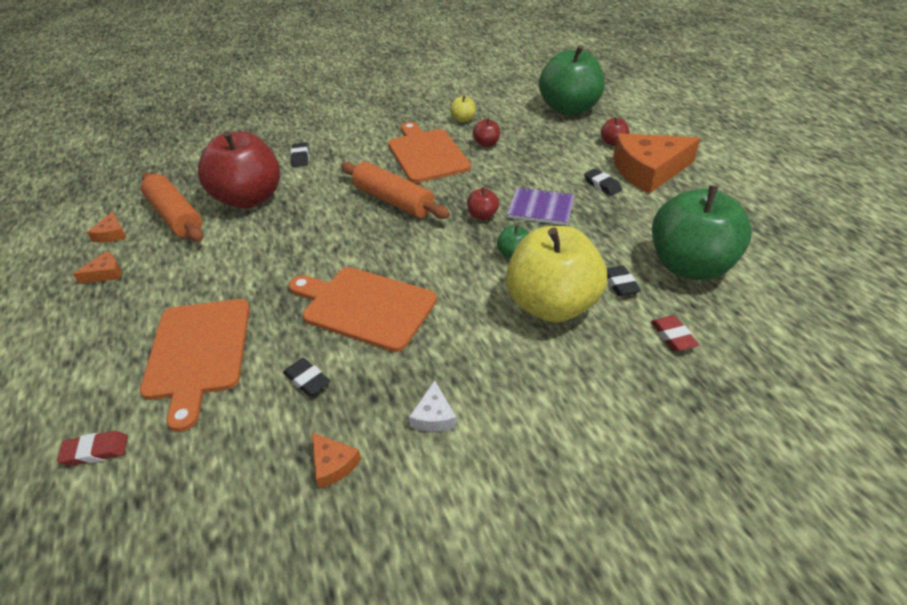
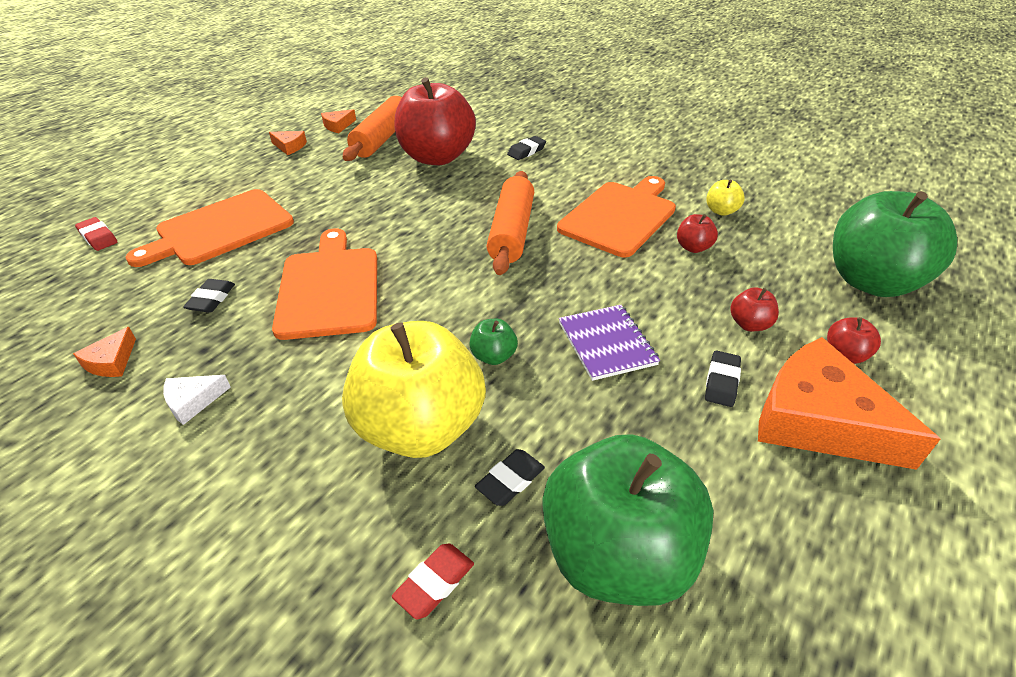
camera: 55 degrees right, 0 degrees up
red apple [467,187,499,220] -> red apple moved to [730,287,779,331]

